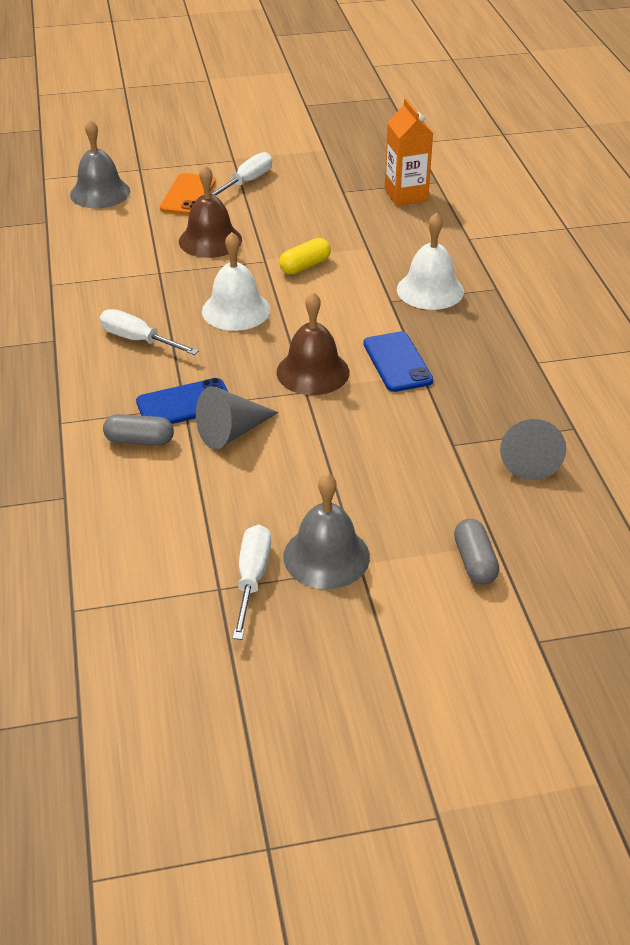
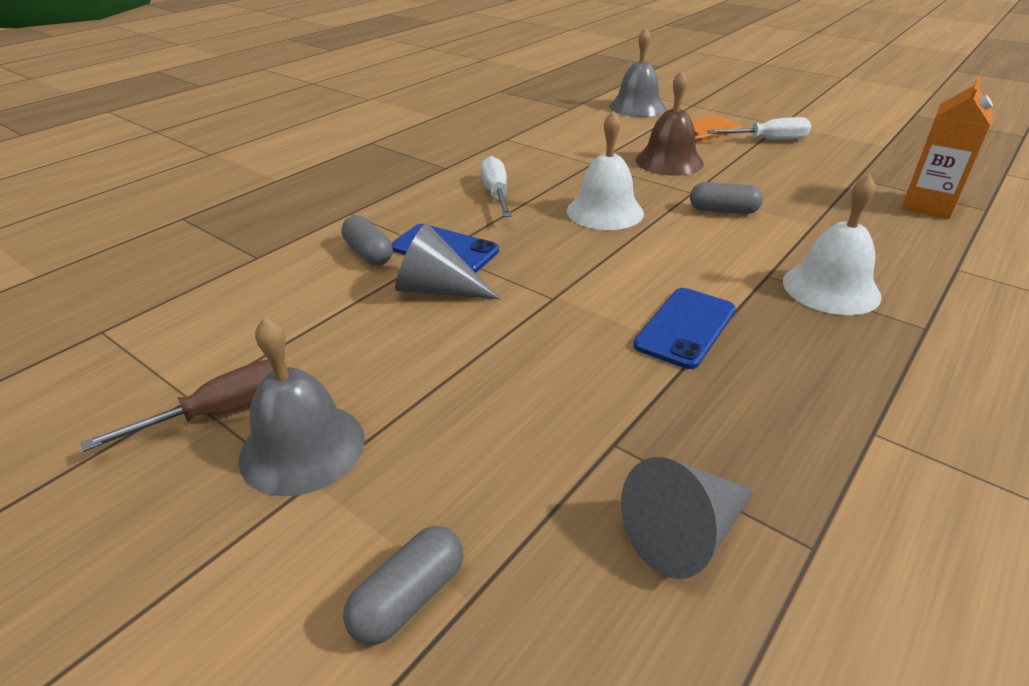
camera: 50 degrees right, 5 degrees down
white screwdriver [233,525,271,640] -> brown screwdriver [81,360,273,452]
brown bell [277,292,349,395] -> none
yellow capsule [279,238,331,274] -> grey capsule [690,182,763,214]

